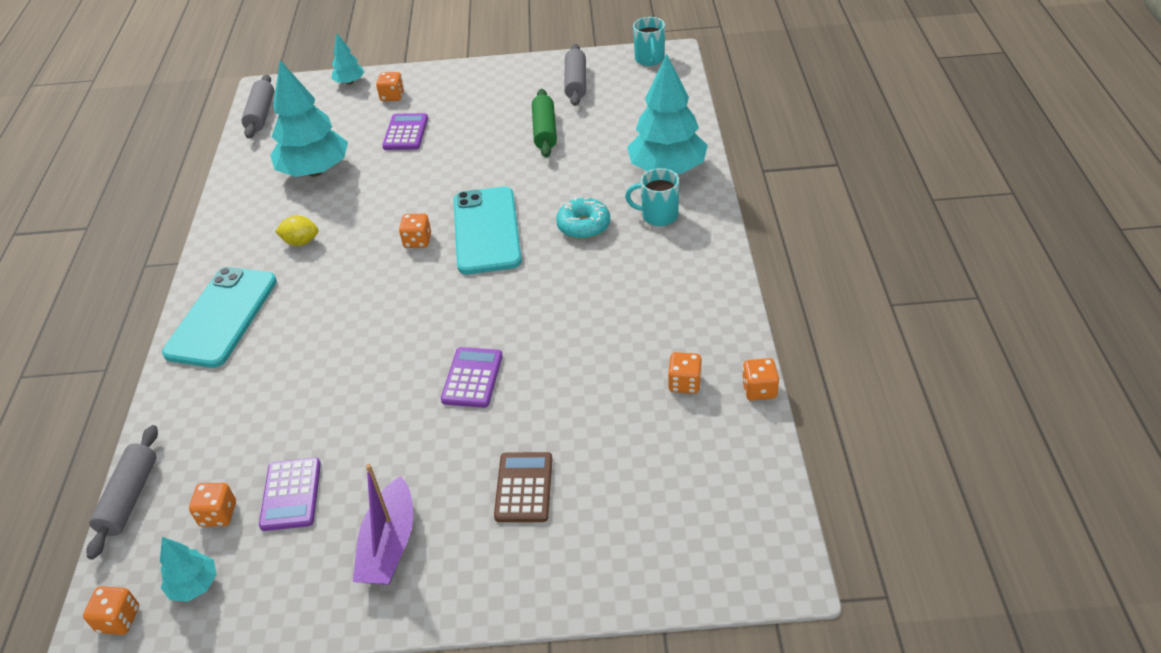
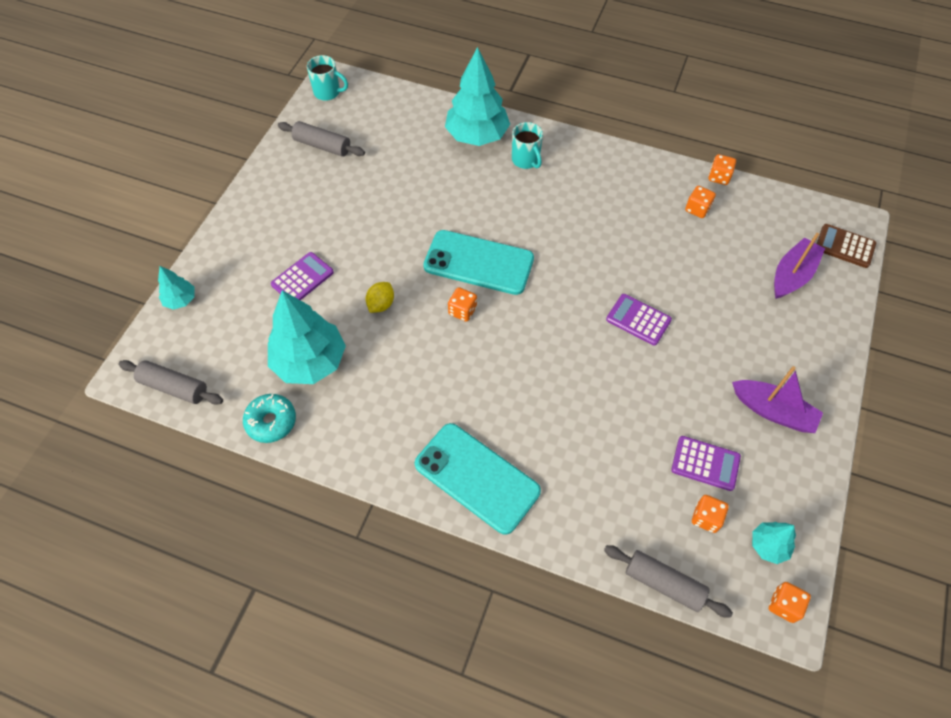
camera: 70 degrees left, 15 degrees up
yellow lemon [275,216,318,246] -> yellow lemon moved to [366,282,394,313]
orange dice [376,72,404,101] -> none
purple calculator [382,113,428,150] -> purple calculator turned 105 degrees clockwise [271,252,334,300]
brown calculator [494,452,553,522] -> brown calculator moved to [817,224,876,268]
green rolling pin [532,89,557,157] -> none
turquoise donut [556,197,610,239] -> turquoise donut moved to [243,394,296,443]
turquoise mug [625,168,679,226] -> turquoise mug turned 60 degrees counterclockwise [512,122,543,169]
none -> purple boat [774,233,825,299]

